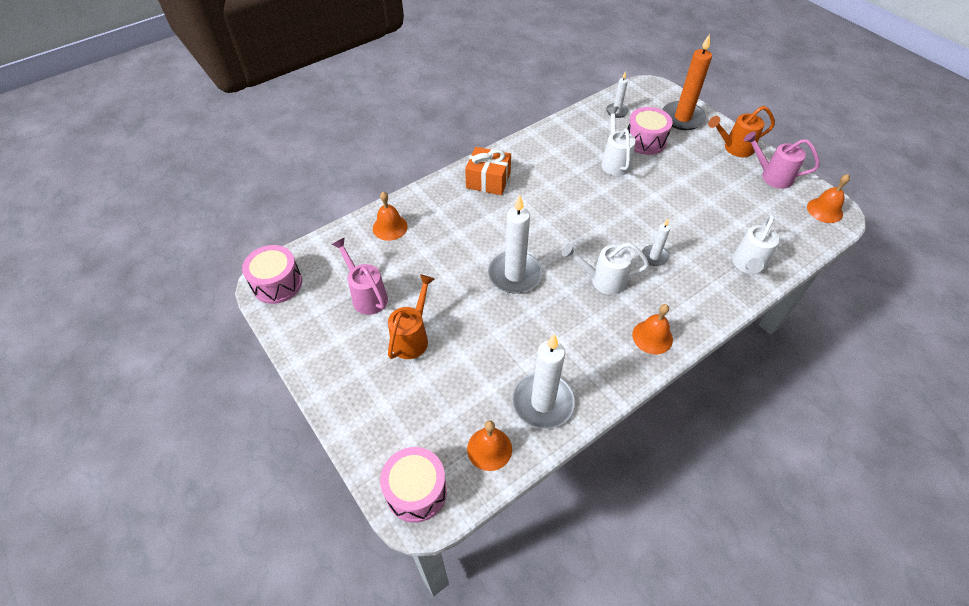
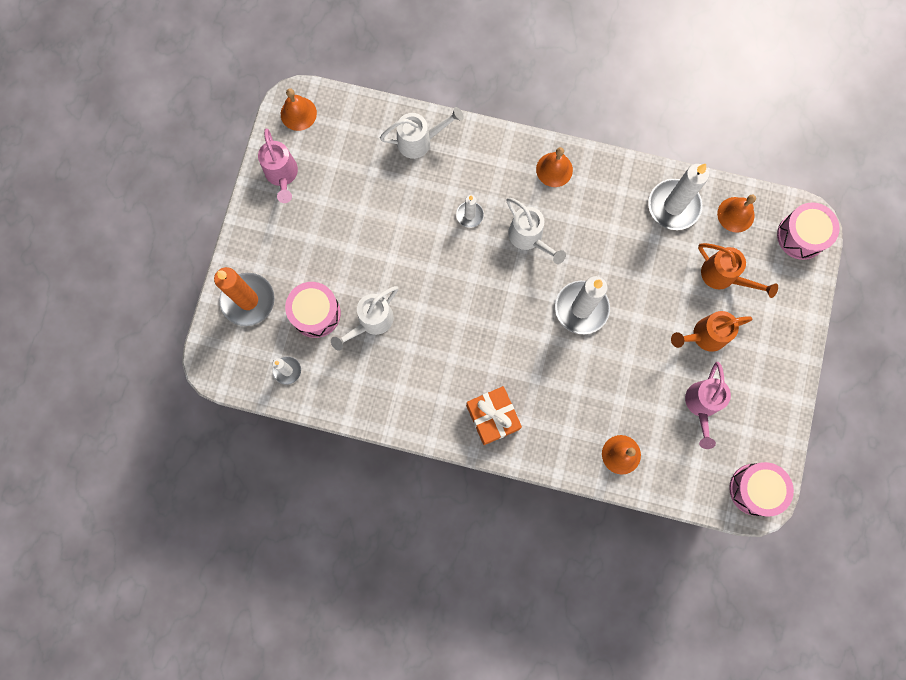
camera: 130 degrees left, 25 degrees up
orange watering can [708,106,775,157] -> orange watering can moved to [698,243,778,298]

